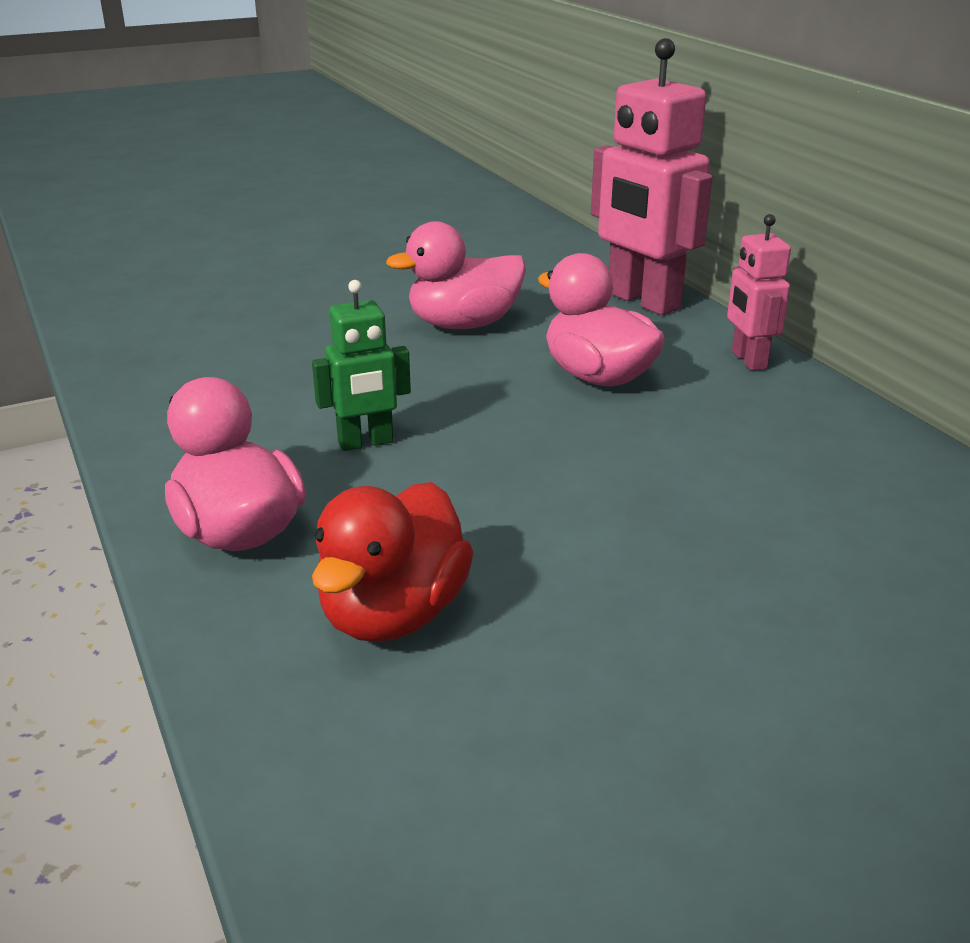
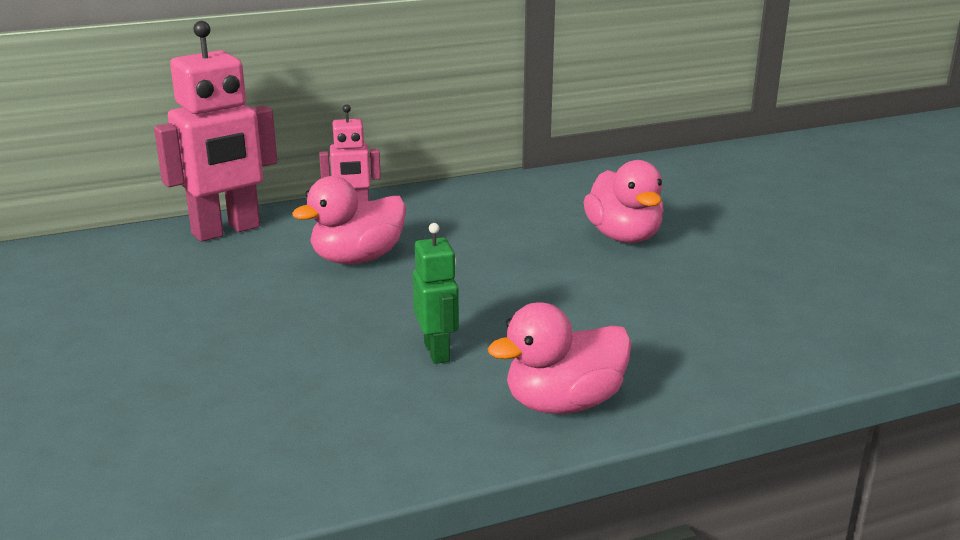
camera: 85 degrees left, 5 degrees down
red duck [312,482,473,642] -> none
pink duck [386,221,526,329] -> pink duck moved to [584,160,664,243]

